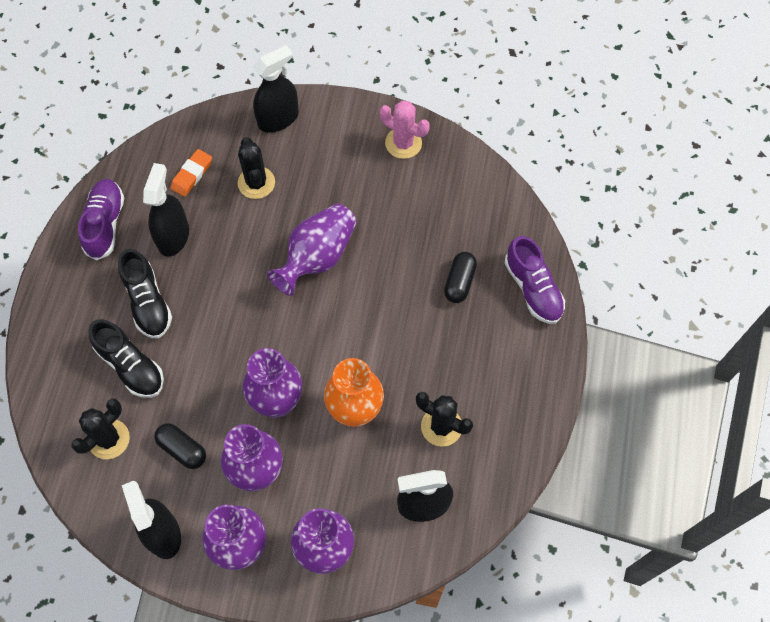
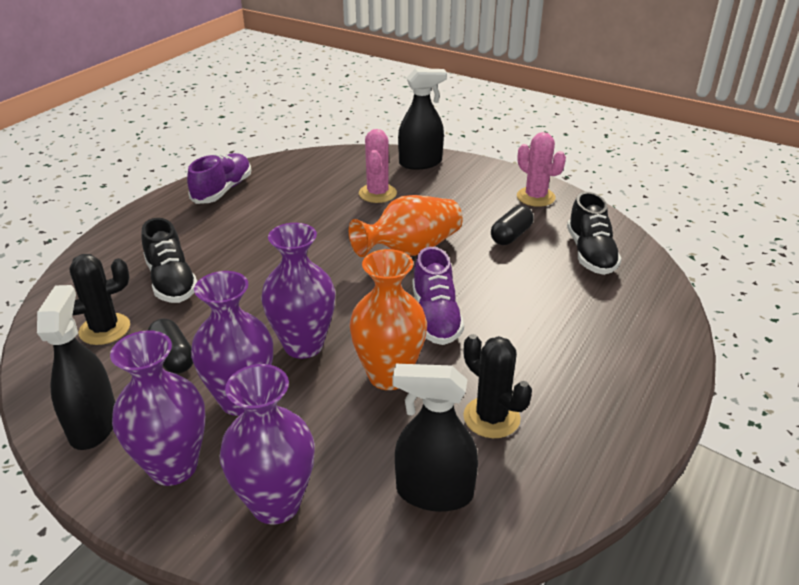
camera: 20 degrees right, 30 degrees down
black shoe [118,249,172,339] -> black shoe moved to [567,192,622,275]
black spray bottle [143,163,189,257] -> none
orange eraser [171,149,212,197] -> none
black cactus [238,137,275,199] -> pink cactus [359,129,397,203]
purple vase [267,203,357,296] -> orange vase [349,195,463,257]
black capsule [444,252,477,303] -> black capsule moved to [491,205,534,245]
purple shoe [505,236,565,324] -> purple shoe moved to [413,247,464,345]

